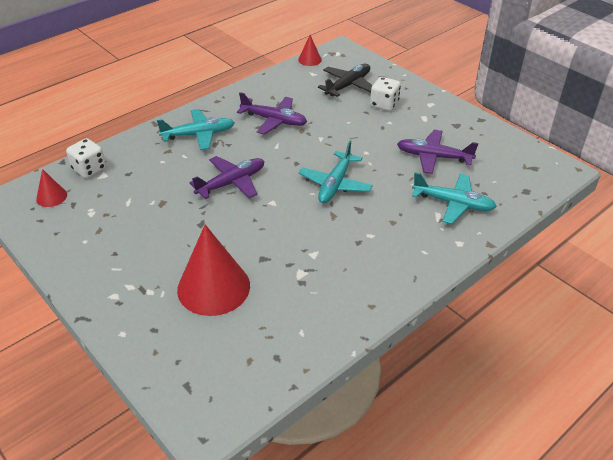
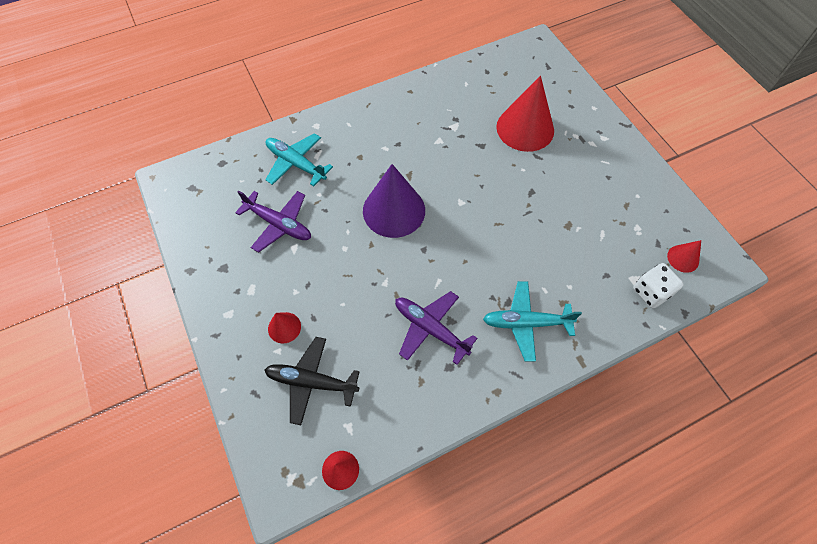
camera: 165 degrees left, 20 degrees up
purple plane [189,156,264,199] -> none
turquoise plane [299,140,373,203] -> purple cone [363,164,425,238]
black plane [318,64,373,97] -> black plane turned 45 degrees clockwise [265,337,360,425]
white dice [370,77,401,111] -> red cone [268,312,301,344]

